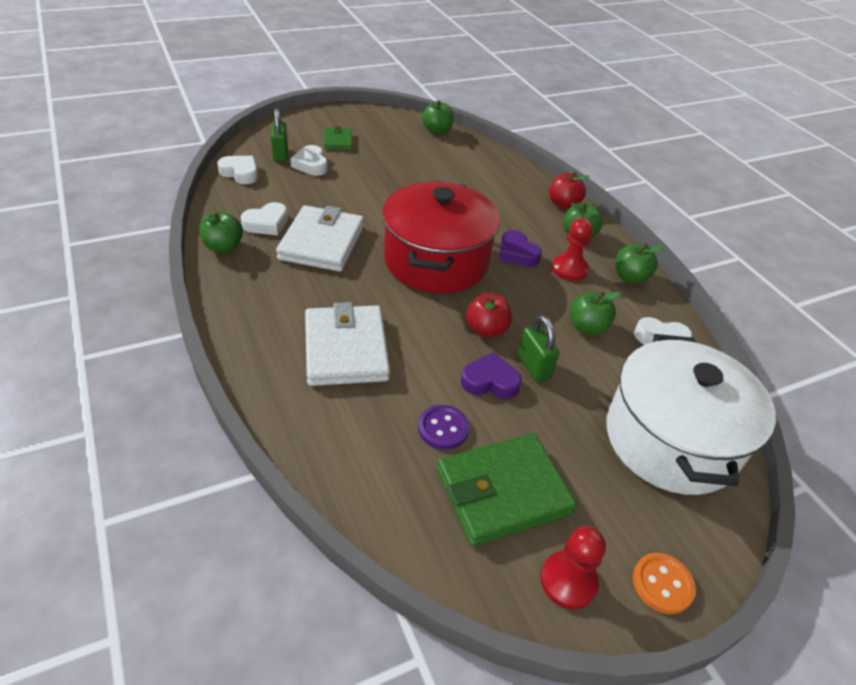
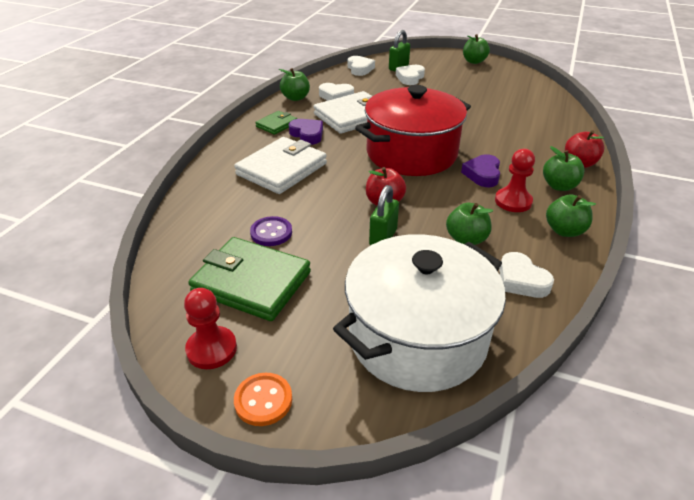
camera: 50 degrees right, 5 degrees down
green wallet [324,127,352,150] -> green wallet moved to [255,111,297,135]
green apple [422,100,454,134] -> green apple moved to [463,34,490,64]
purple heart [461,353,522,399] -> purple heart moved to [289,119,323,145]

